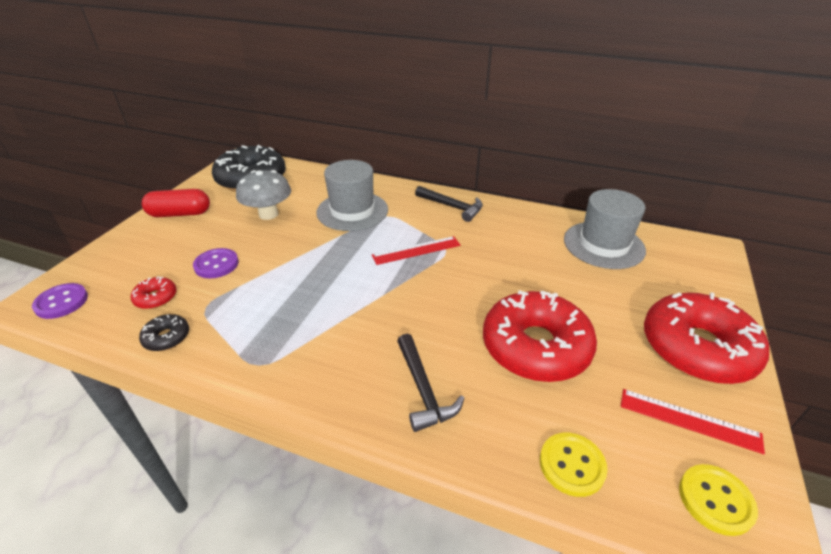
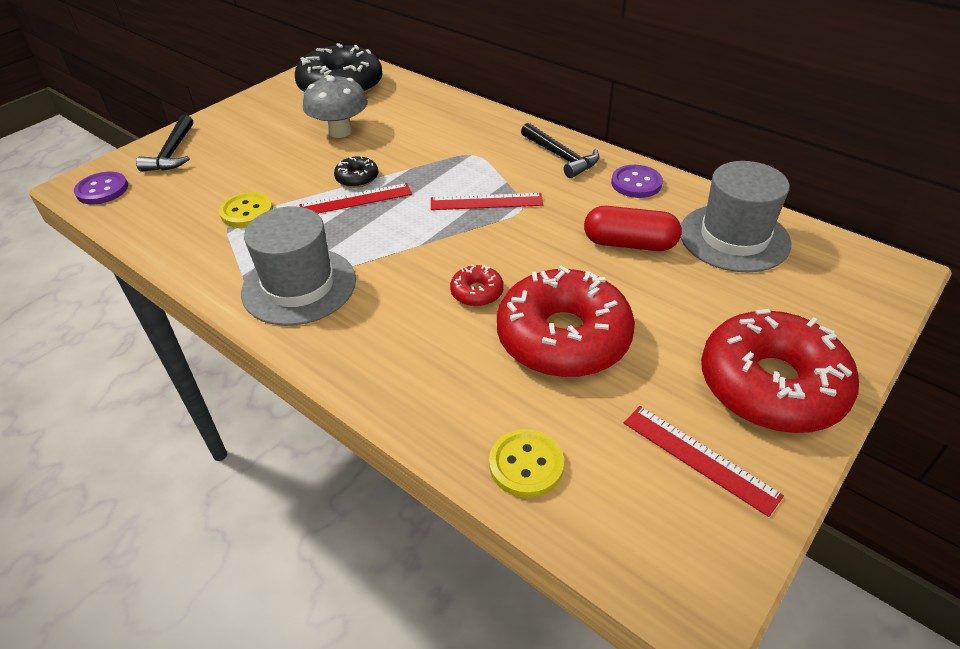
camera: 20 degrees right, 5 degrees up
red donut [131,277,177,309] -> red donut moved to [450,265,504,306]
black donut [139,314,189,351] -> black donut moved to [334,156,378,188]
red capsule [142,189,210,217] -> red capsule moved to [584,206,682,251]
purple button [193,248,239,278] -> purple button moved to [611,165,663,198]
grey hat [316,160,388,231] -> grey hat moved to [241,206,356,326]
black hammer [397,334,464,432] -> black hammer moved to [136,115,193,172]
yellow button [679,464,758,536] -> yellow button moved to [219,192,273,228]
none -> red ruler [299,183,412,214]

